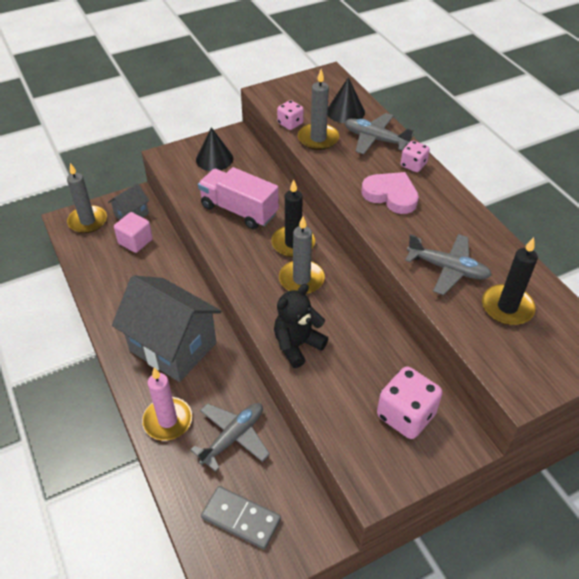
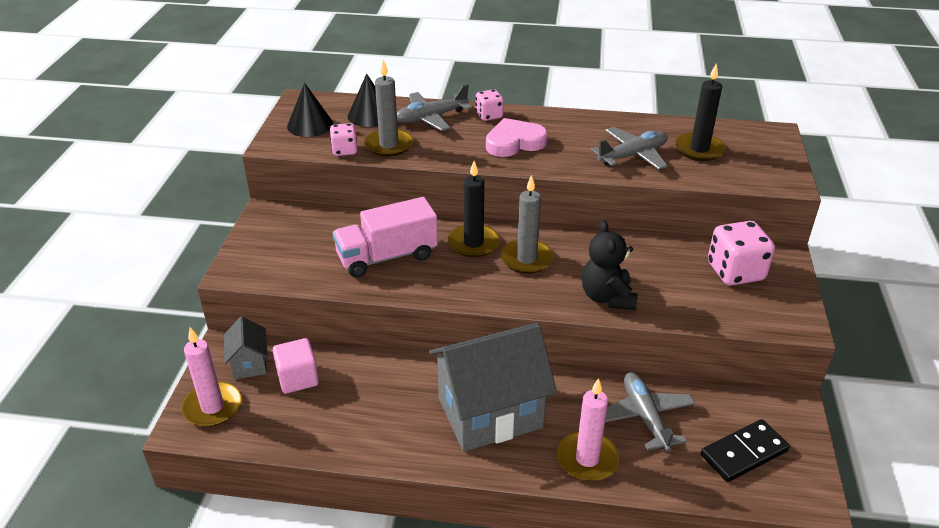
camera: 55 degrees left, 10 degrees down
grey candle [67,163,107,233] -> pink candle [181,327,241,427]
black cone [196,127,233,171] -> black cone moved to [287,83,333,137]
grey domino [201,486,281,549] -> black domino [701,419,790,482]

